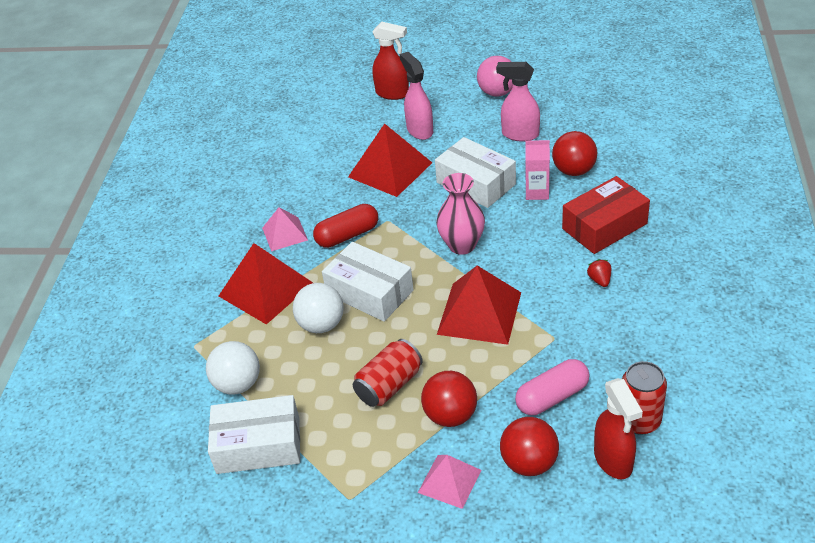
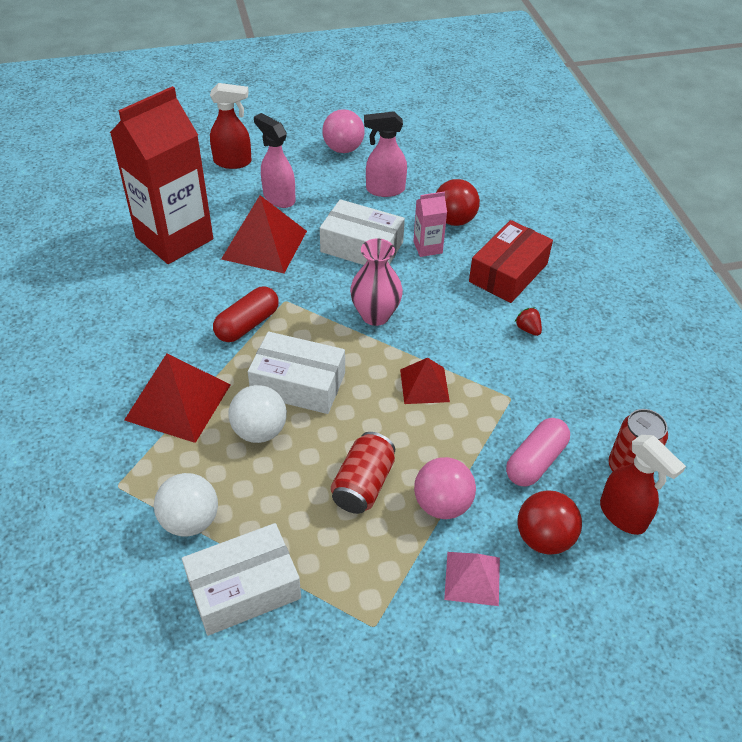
camera: 25 degrees left, 5 degrees up
pink pyramid [262,207,308,251] -> none
red ball [421,371,477,427] -> pink ball [414,457,476,519]
red pyramid [437,266,521,345] -> red pyramid [400,358,450,404], size x0.59
none -> red carton [110,86,213,264]

